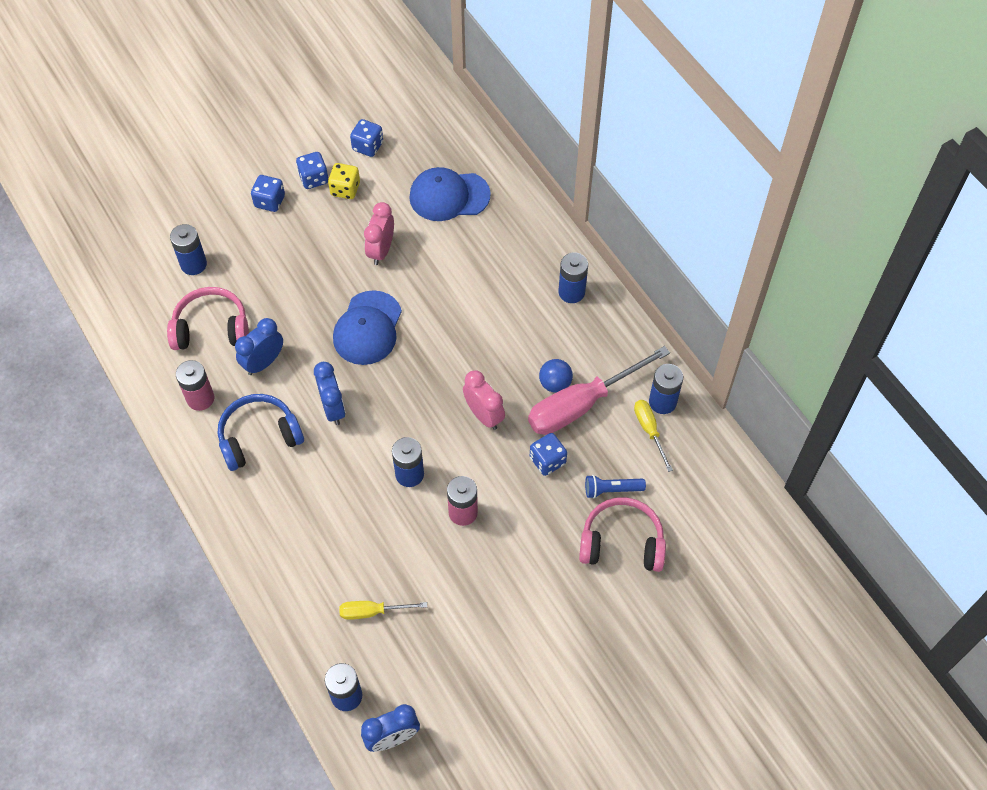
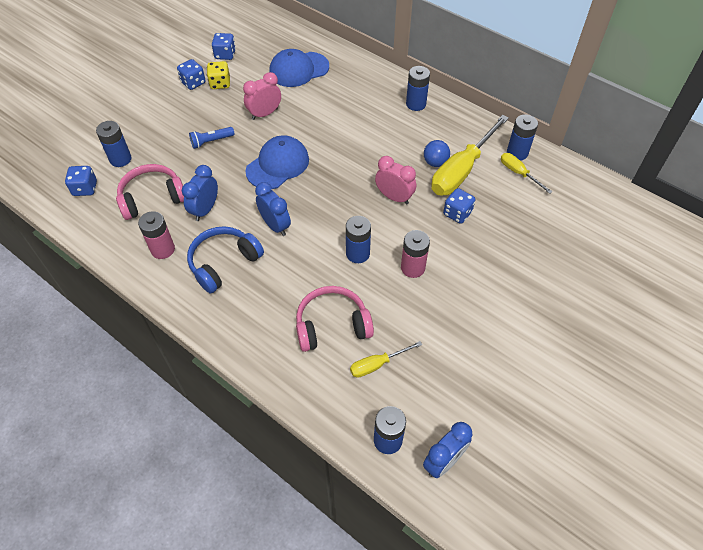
camera: 20 degrees left, 5 degrees down
blue dice [251,175,285,212] -> blue dice moved to [65,166,97,196]
blue cap [333,290,402,365] -> blue cap turned 135 degrees counterclockwise [245,135,309,189]
pink clock [364,202,394,265] -> pink clock turned 60 degrees clockwise [243,72,281,120]
pink screwdriver [528,346,670,435] -> yellow screwdriver [431,115,509,196]
pink headphones [579,497,666,572] -> pink headphones moved to [296,286,374,352]
blue flashlight [585,475,646,498] -> blue flashlight moved to [189,127,235,149]

